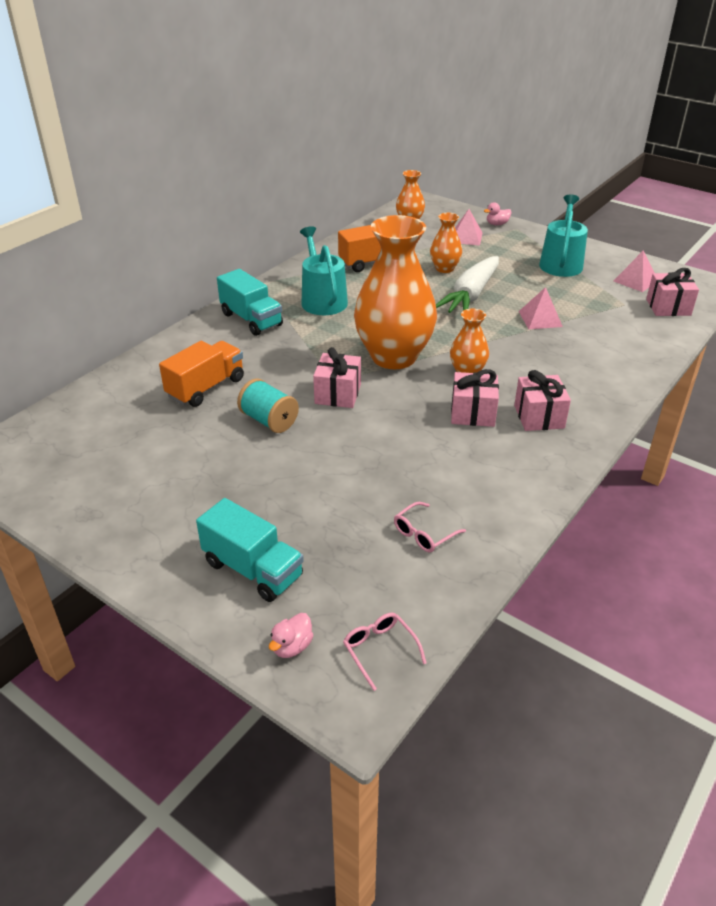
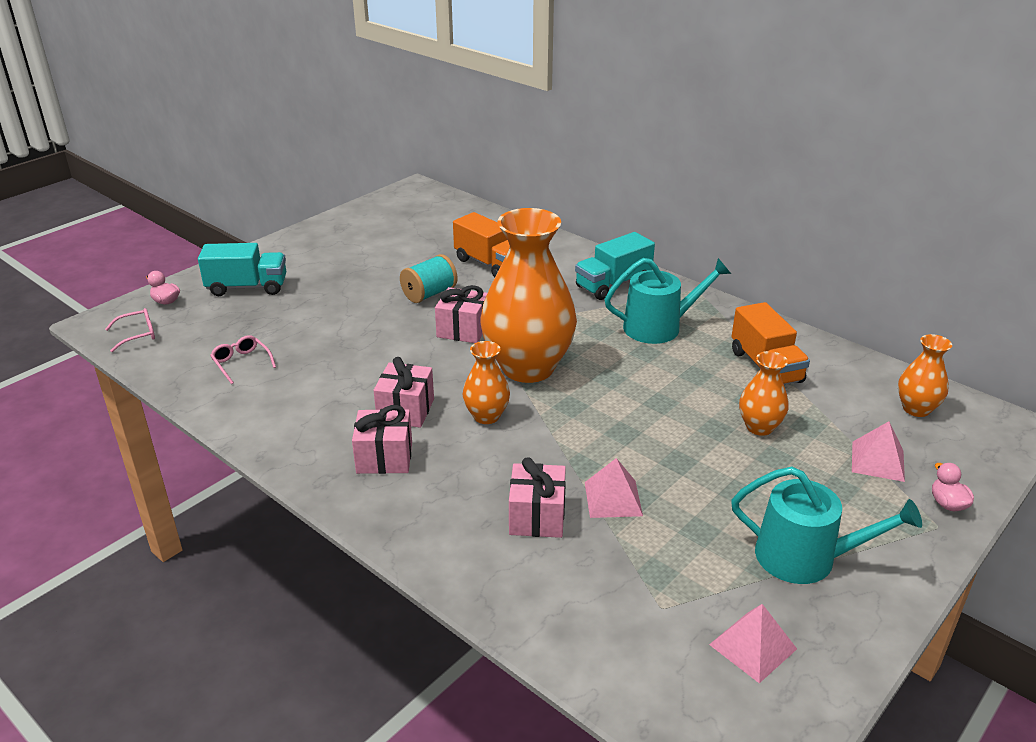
camera: 95 degrees right, 5 degrees down
turquoise truck [196,498,304,602] -> turquoise truck turned 135 degrees counterclockwise [198,243,286,296]
white carrot [436,256,499,313] -> none
pink gift [646,268,699,316] -> pink gift moved to [509,457,566,538]

